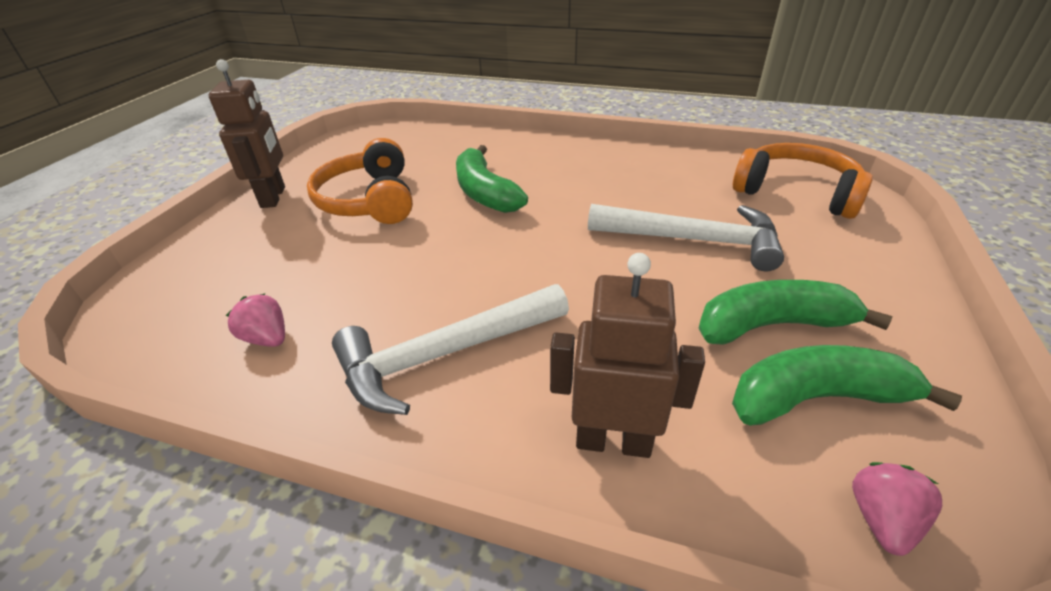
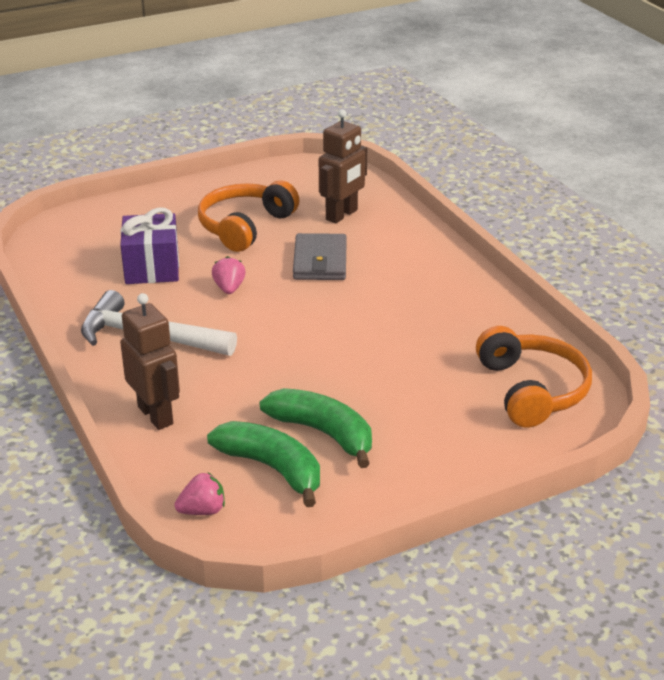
camera: 45 degrees right, 5 degrees down
brown robot [209,59,285,208] -> brown robot moved to [319,109,367,223]
pink strawberry [226,294,285,347] -> pink strawberry moved to [212,256,246,294]
green banana [456,145,528,213] -> grey wallet [293,233,347,280]
white hammer [588,204,784,271] -> none
none -> purple gift [120,208,179,284]

